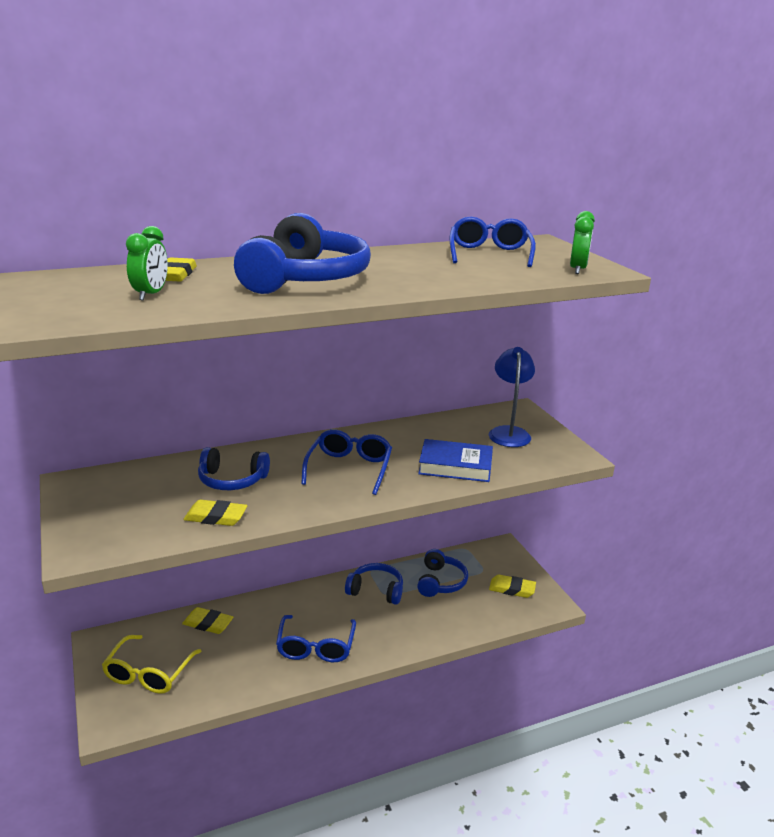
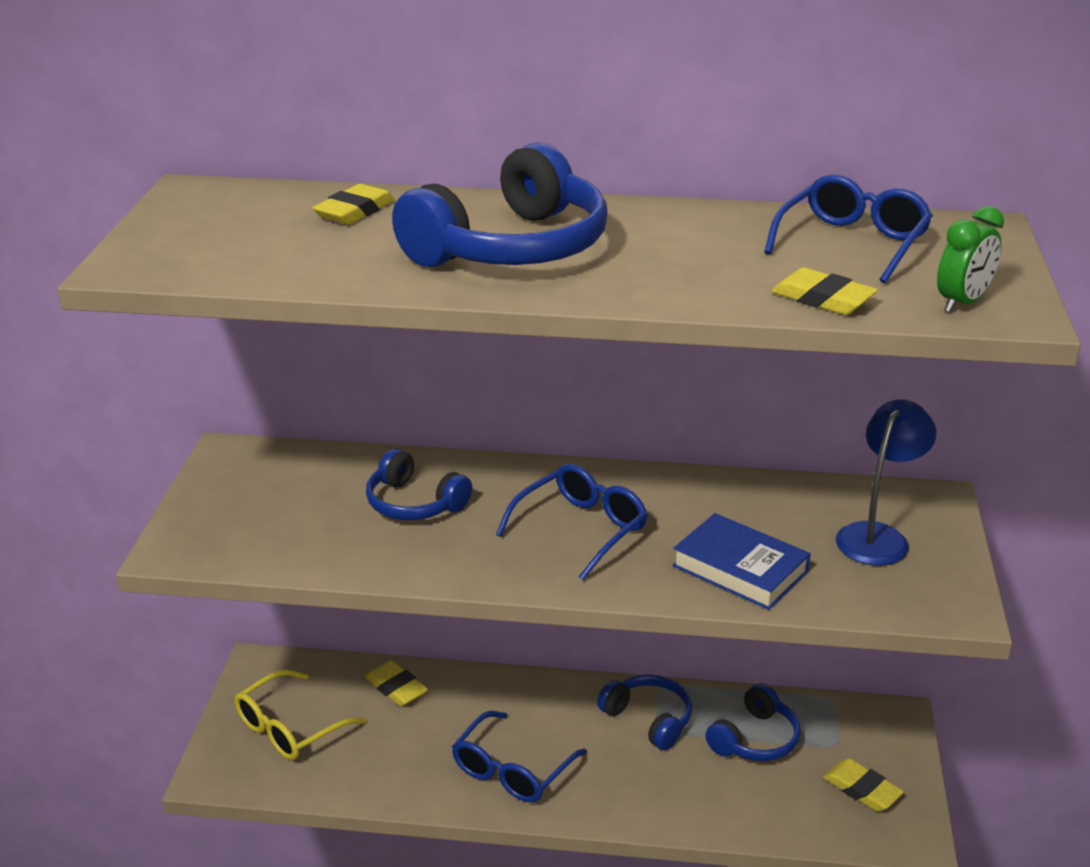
camera: 30 degrees right, 5 degrees up
green clock [126,226,168,300] -> none
yellow eraser [183,500,248,526] -> yellow eraser moved to [771,268,878,315]

